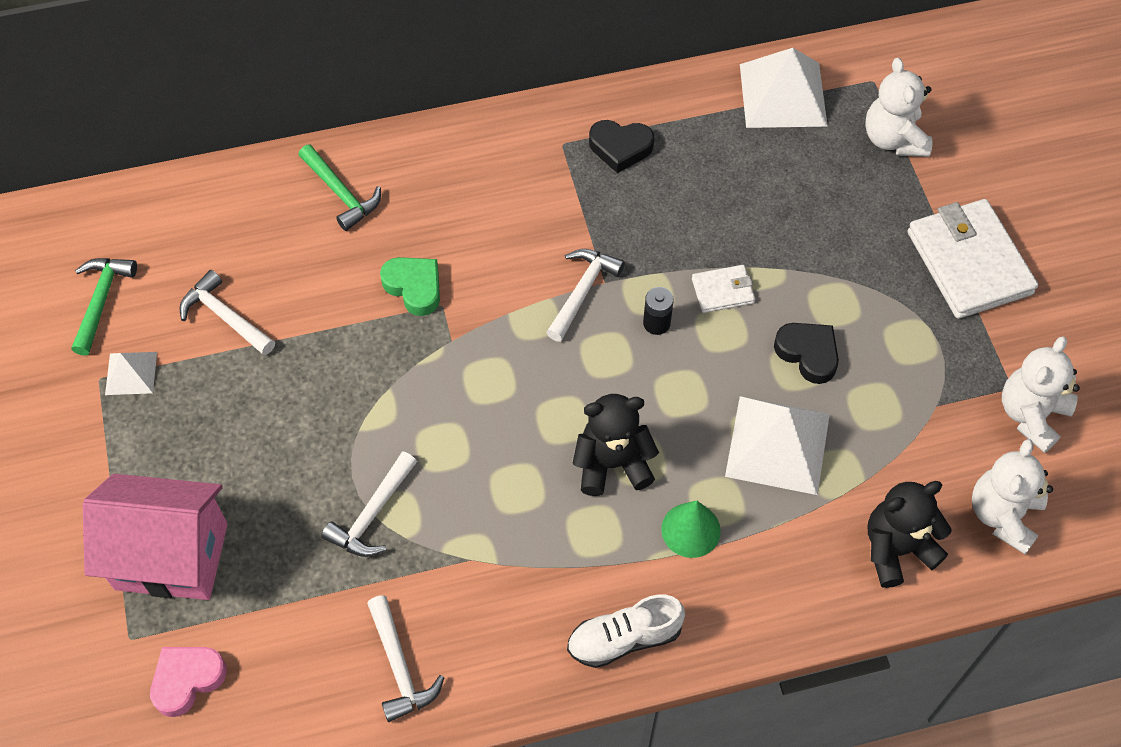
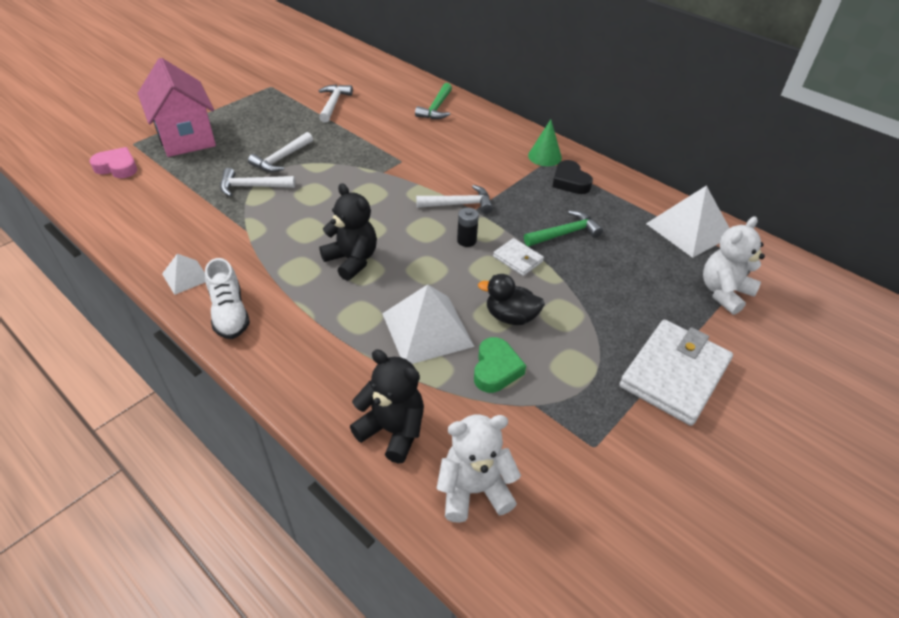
camera: 55 degrees right, 15 degrees down
green hammer [71,258,137,356] -> green hammer moved to [524,210,603,246]
white pyramid [105,352,157,395] -> white pyramid moved to [162,254,205,295]
white hammer [367,595,445,722] -> white hammer moved to [248,132,313,172]
green heart [380,257,440,316] -> green heart moved to [474,337,526,393]
white shoe [567,595,685,668] -> white shoe turned 150 degrees counterclockwise [205,258,250,339]
green cone [661,501,721,558] -> green cone moved to [528,119,562,166]
black heart [774,323,839,384] -> black duck [478,274,545,325]
white teddy bear [1002,336,1080,453] -> none

